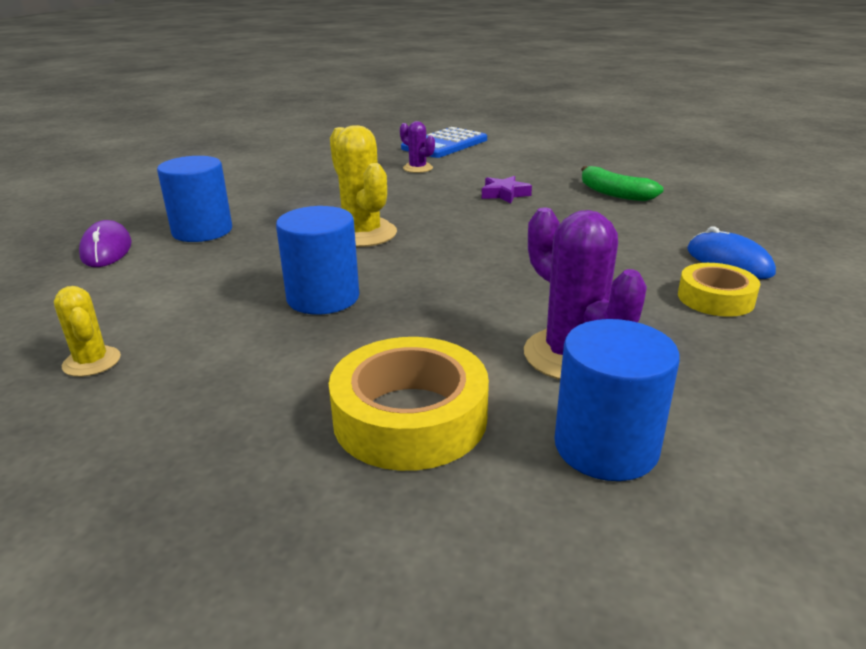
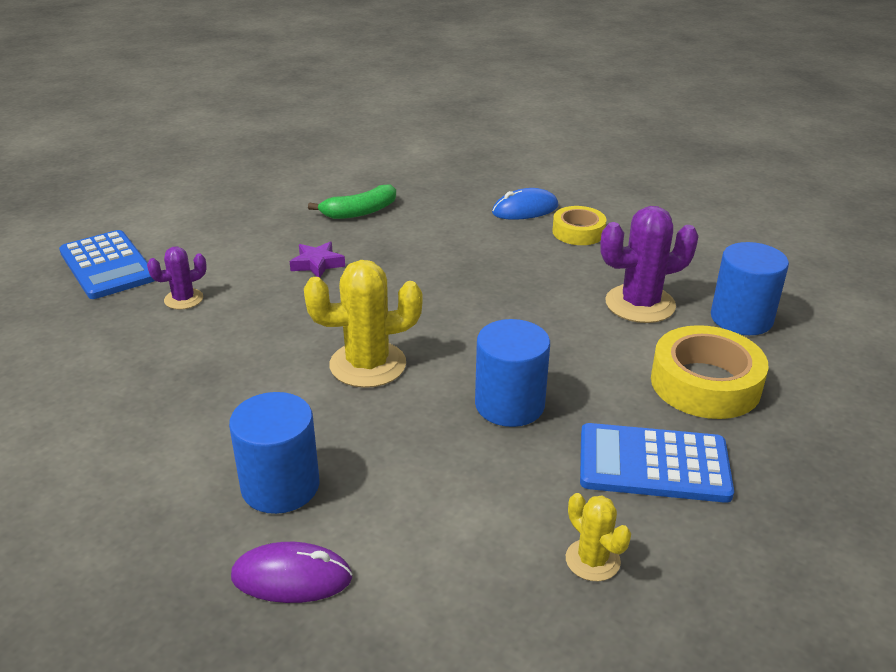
camera: 75 degrees left, 5 degrees up
yellow cactus [54,286,121,377] -> yellow cactus turned 75 degrees clockwise [566,493,631,581]
none -> blue calculator [580,423,734,503]

